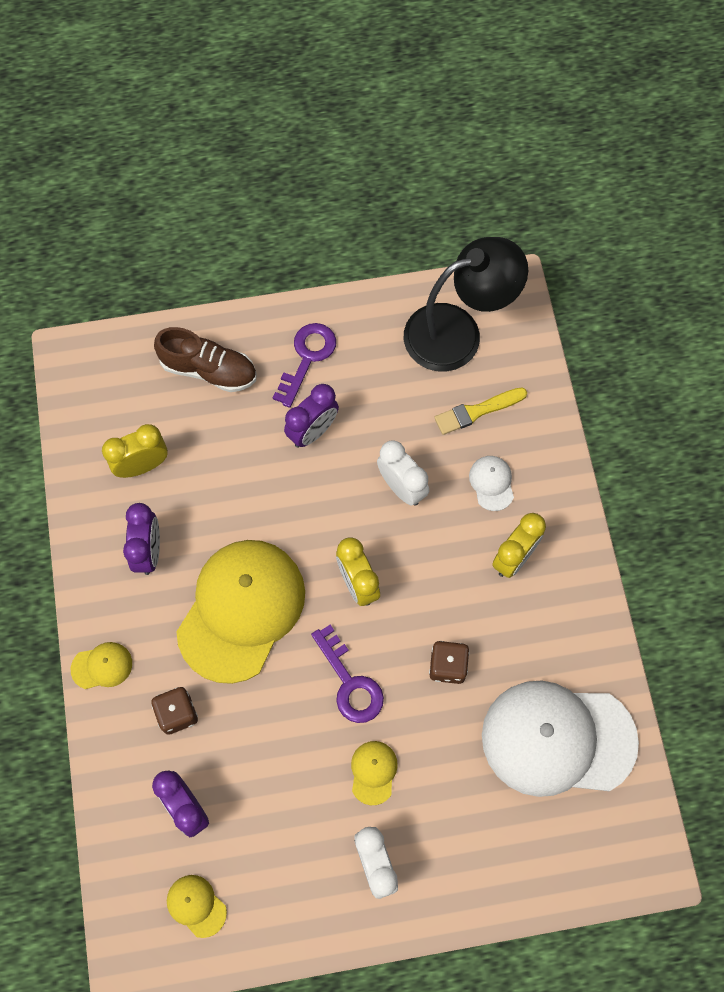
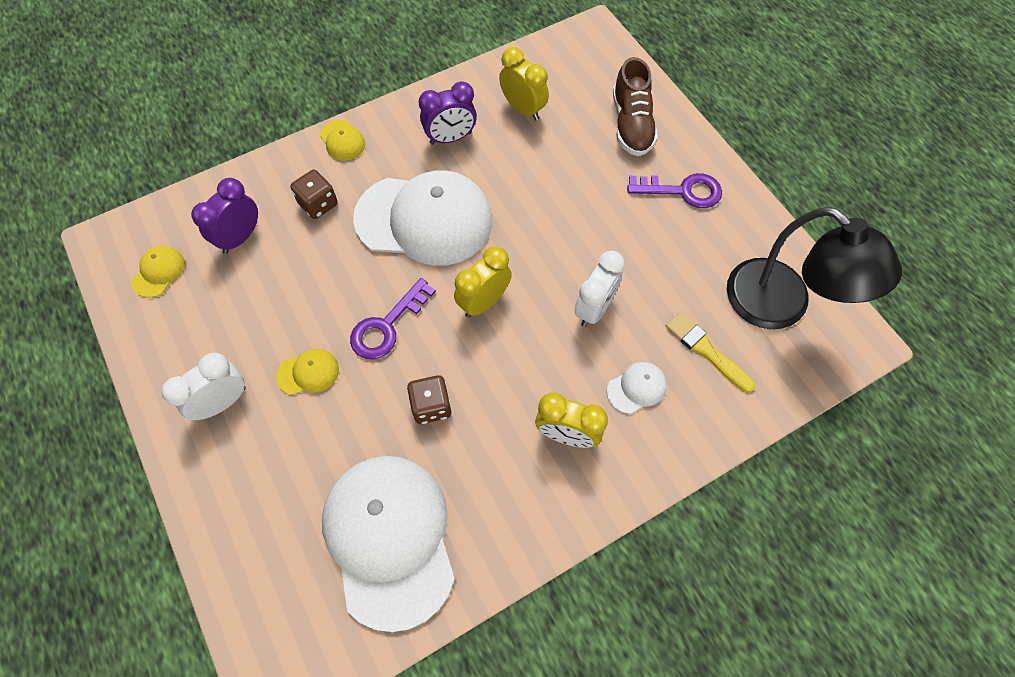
camera: 70 degrees right, 5 degrees down
yellow cap [176,540,305,684] -> white cap [353,170,492,266]
purple clock [284,384,339,448] -> none

